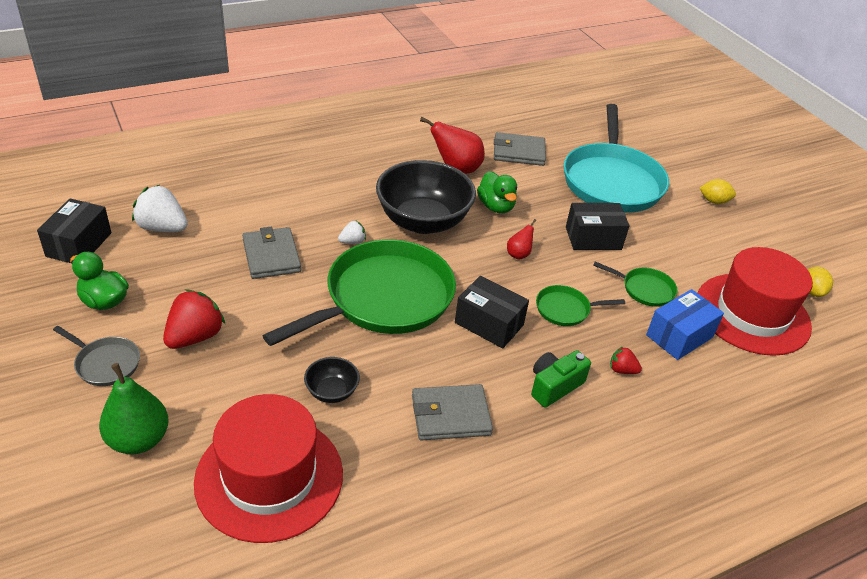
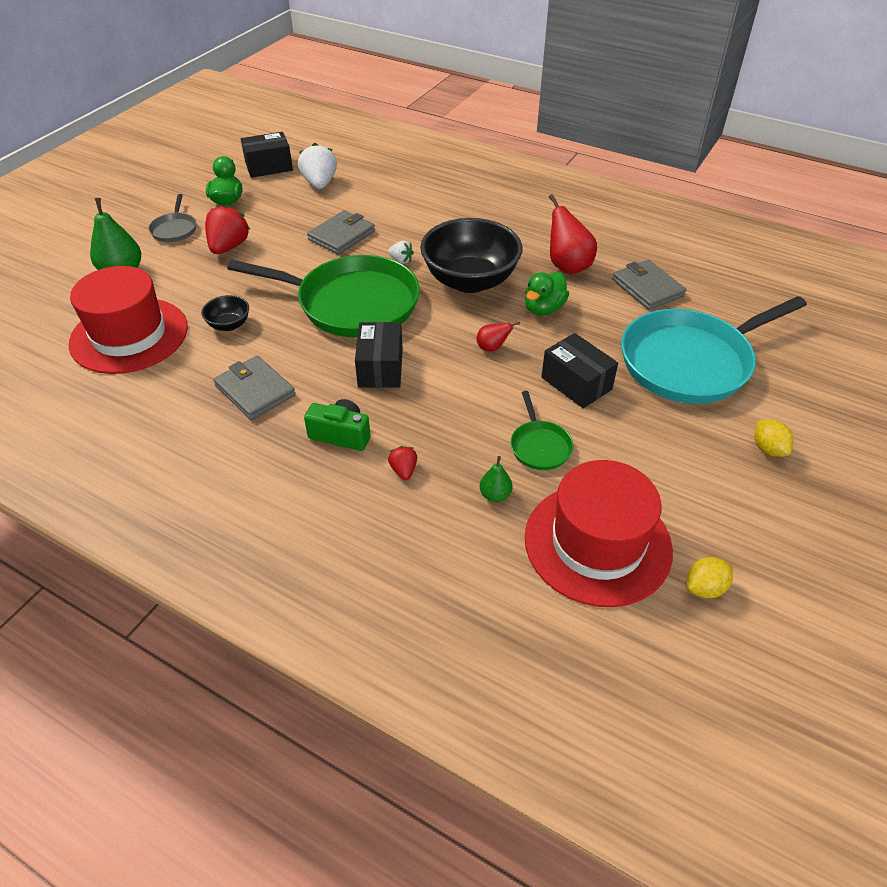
camera: 60 degrees right, 5 degrees up
red strawberry [163,289,225,349] -> red strawberry turned 75 degrees counterclockwise [205,204,251,254]
green pan [536,285,625,326] -> none
blue box [646,289,724,360] -> green pear [480,456,513,502]

